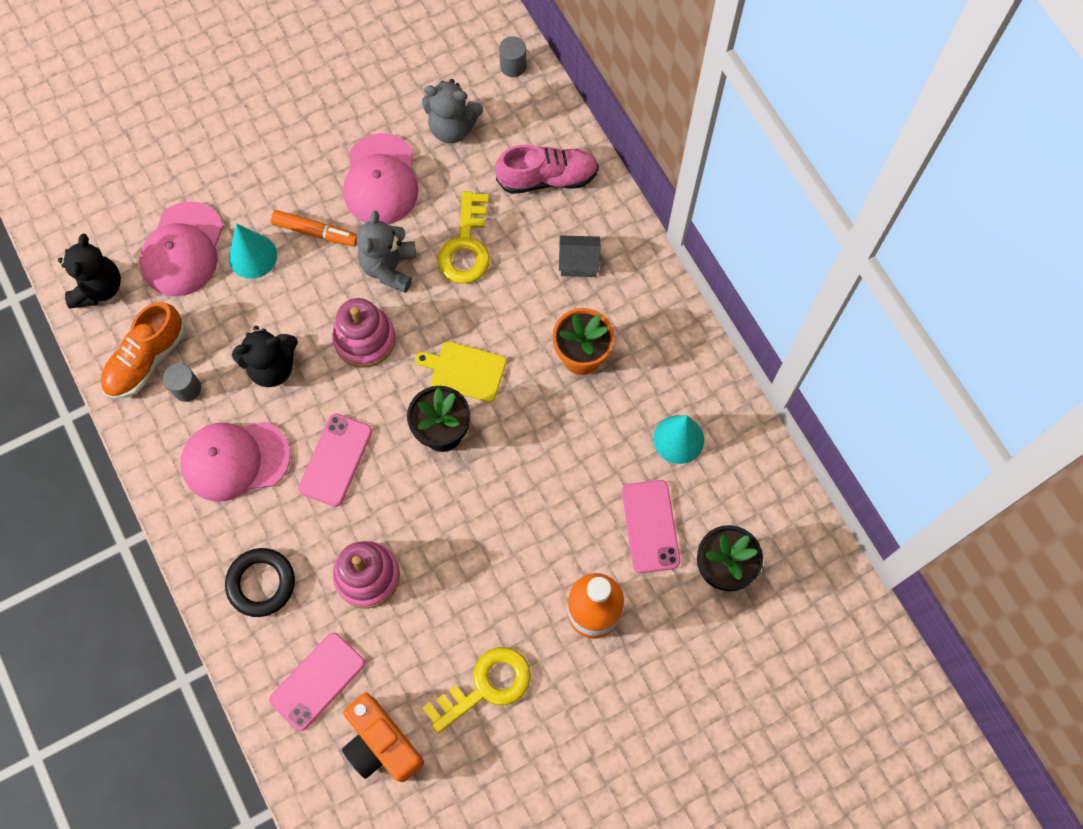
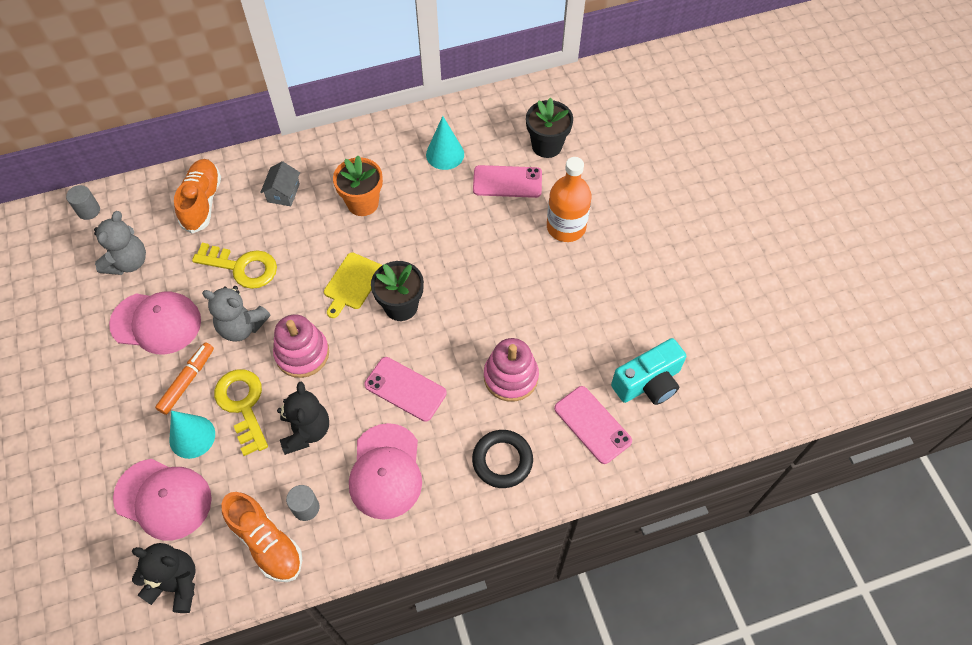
camera: 80 degrees left, 10 degrees down
orange camera [342,693,424,782] -> turquoise camera [611,338,686,405]
yellow key [423,647,531,734] -> yellow key moved to [214,369,268,456]
pink shoe [495,145,599,194] -> orange shoe [174,159,221,233]

